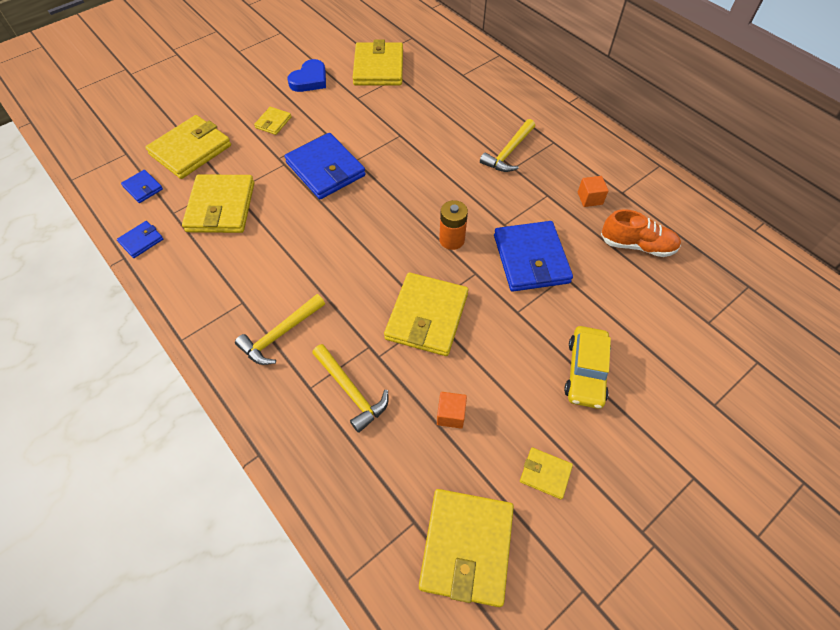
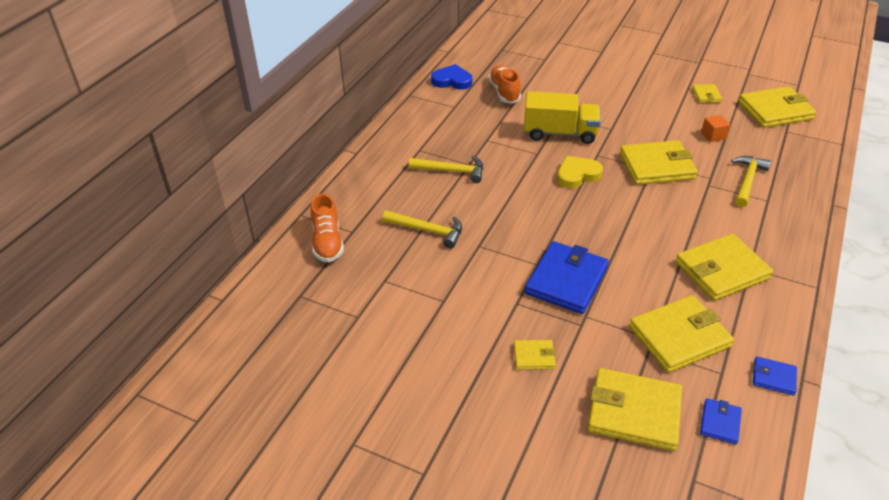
camera: 115 degrees left, 15 degrees down
yellow hammer [235,294,325,365] -> yellow hammer moved to [383,210,462,248]
blue heart [287,59,326,92] -> blue heart moved to [431,64,472,90]
yellow wallet [352,40,403,85] -> yellow wallet moved to [676,234,773,301]
orange battery [439,200,468,250] -> yellow heart [557,156,603,189]
blue wallet [494,221,573,292] -> yellow truck [524,91,601,144]
yellow car [564,326,611,409] -> none
orange cube [578,176,609,207] -> none
none -> orange shoe [311,194,344,263]

